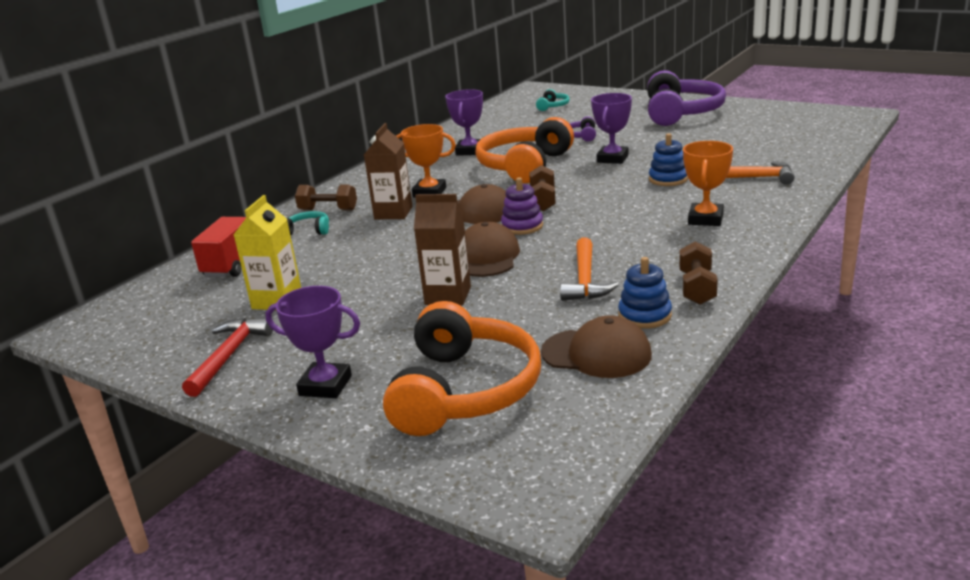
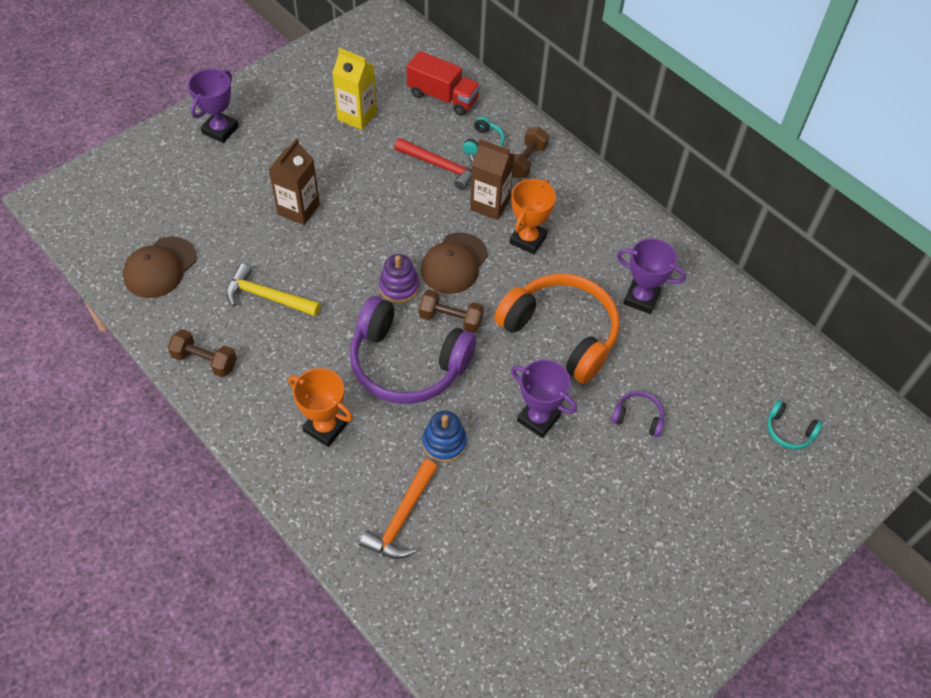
camera: 100 degrees right, 30 degrees up
red hammer [182,318,273,397] -> red hammer moved to [394,138,475,190]
orange headphones [383,301,541,436] -> none
brown cap [465,222,520,277] -> none
orange hammer [560,237,618,301] -> yellow hammer [226,264,321,317]
blue stacking toy [618,257,672,329] -> none
purple headphones [647,70,726,126] -> purple headphones moved to [350,296,476,404]

